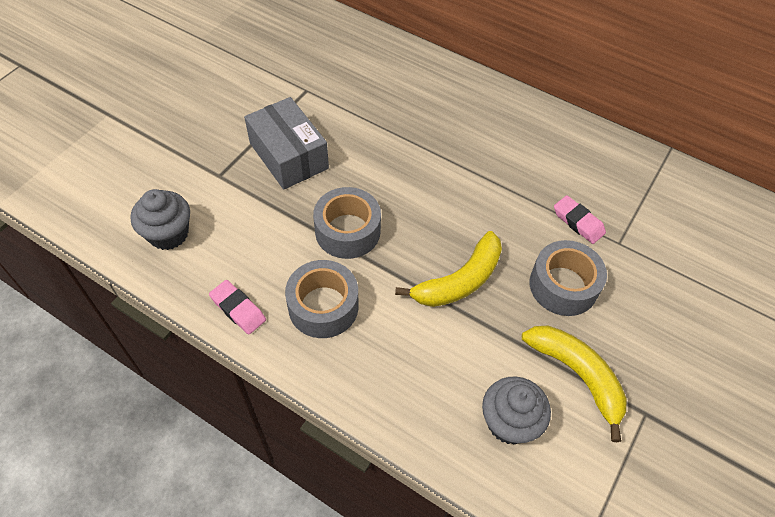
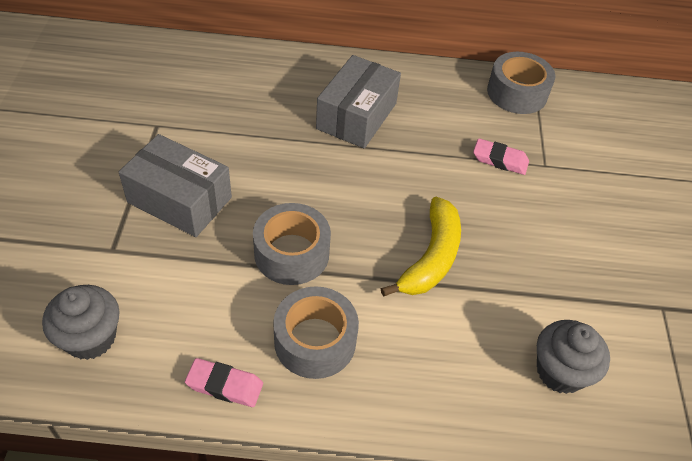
camera: 30 degrees left, 5 degrees down
yellow banana [522,326,627,442] -> none
grey tape [530,240,607,316] -> grey tape moved to [487,52,555,114]
none -> grey box [316,55,401,148]

